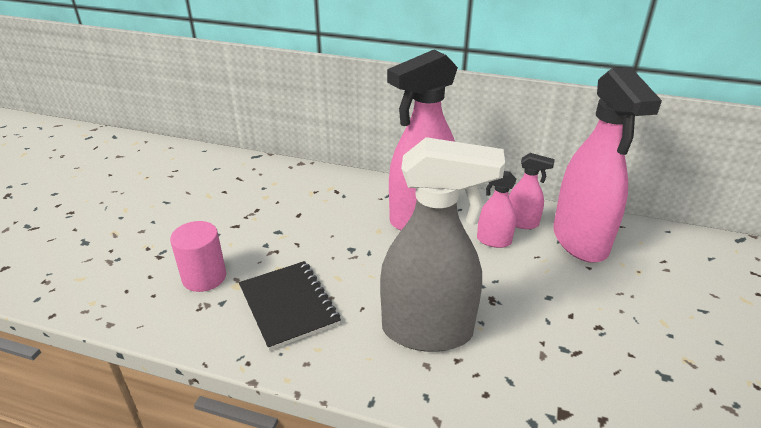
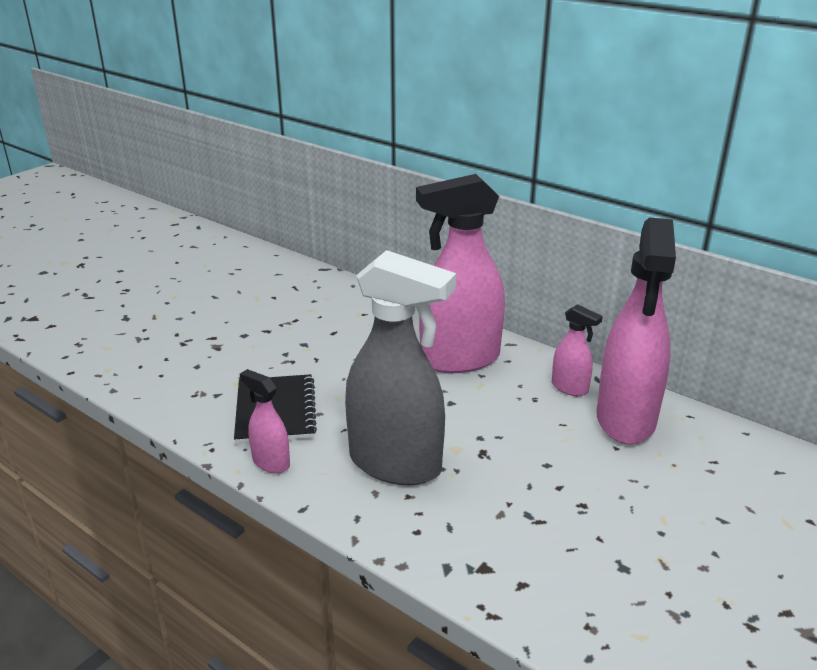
camera: 20 degrees right, 5 degrees down
pink cylinder [170,221,226,292] -> none
pink spray bottle [477,171,516,248] -> pink spray bottle moved to [240,369,290,474]

